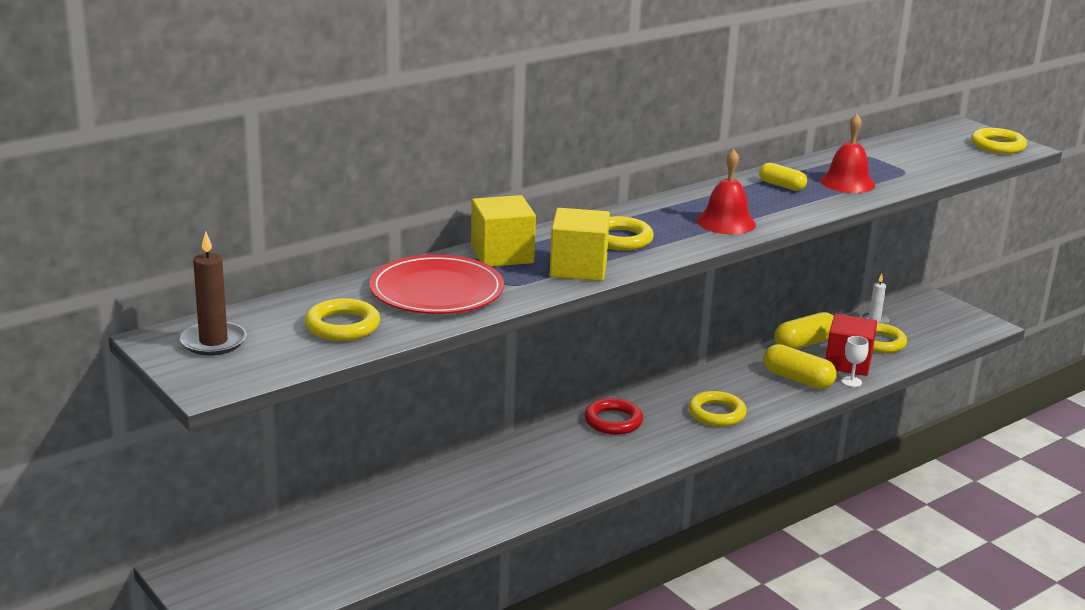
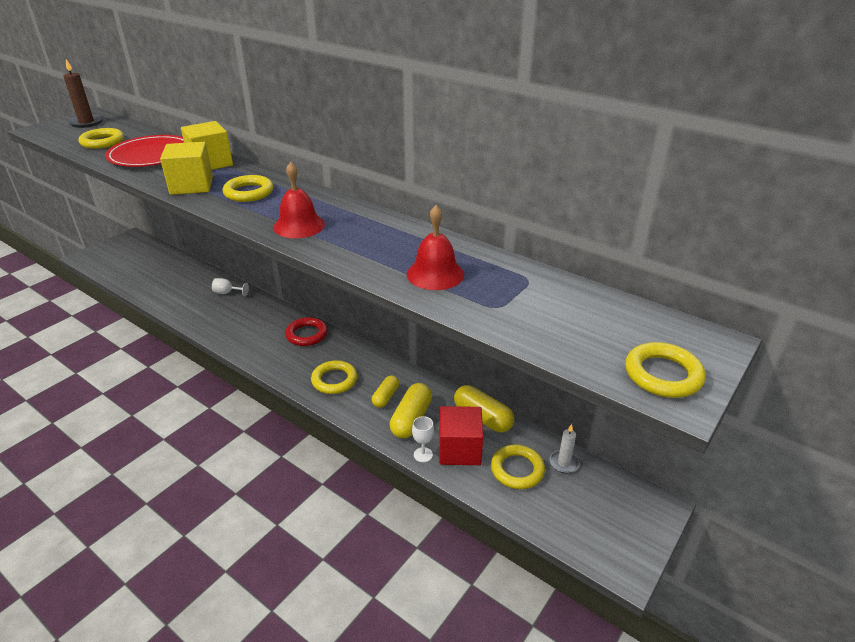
camera: 75 degrees right, 10 degrees up
yellow capsule [759,163,807,191] -> yellow capsule moved to [372,375,399,408]
none -> white goblet [212,278,249,296]

